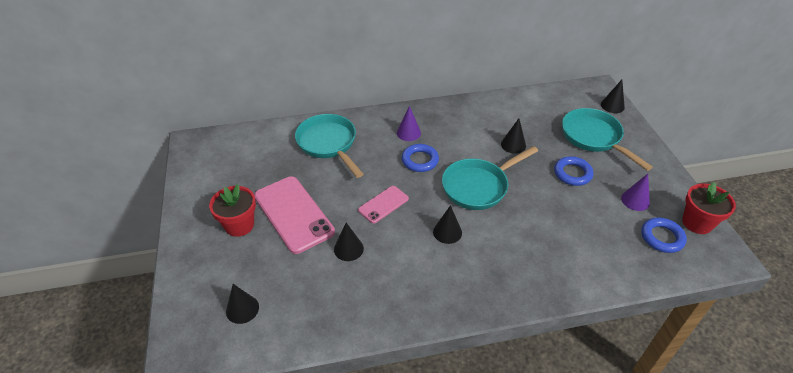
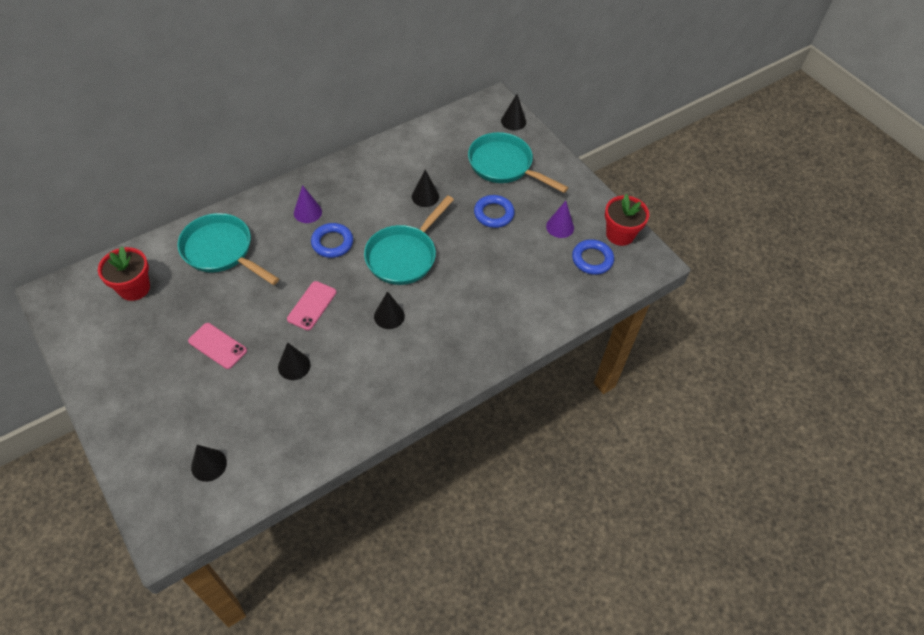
camera: 25 degrees left, 10 degrees up
red flower pot [209,184,256,237] -> red flower pot moved to [98,246,150,301]
pink phone [254,176,335,254] -> pink phone [188,323,247,369], size x0.54

